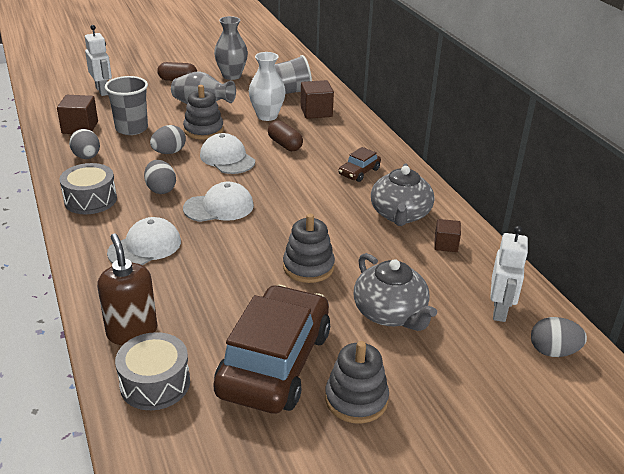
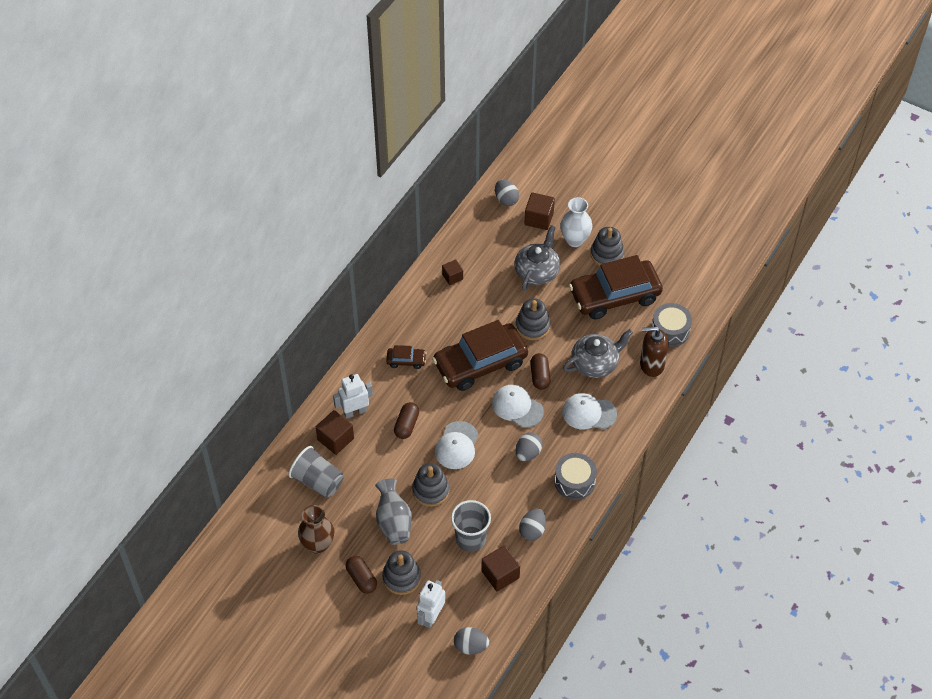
camera: 125 degrees left, 20 degrees up
brown soap dispenser [97,233,157,345] -> brown soap dispenser turned 60 degrees clockwise [640,327,669,377]
grey egg [150,125,186,154] -> grey egg moved to [454,627,489,655]
grey vase [214,16,248,80] -> brown vase [298,505,334,554]
white vase [249,52,286,121] -> white vase moved to [560,197,592,247]
grey teapot [371,163,434,226] -> grey teapot moved to [563,329,633,378]
white robot [490,226,528,322] -> white robot moved to [333,374,373,419]
none -> grey stacking toy [382,550,421,595]
none -> brown car [432,320,528,391]
none -> brown cube [524,192,555,230]
none -> brown capsule [530,353,551,390]

